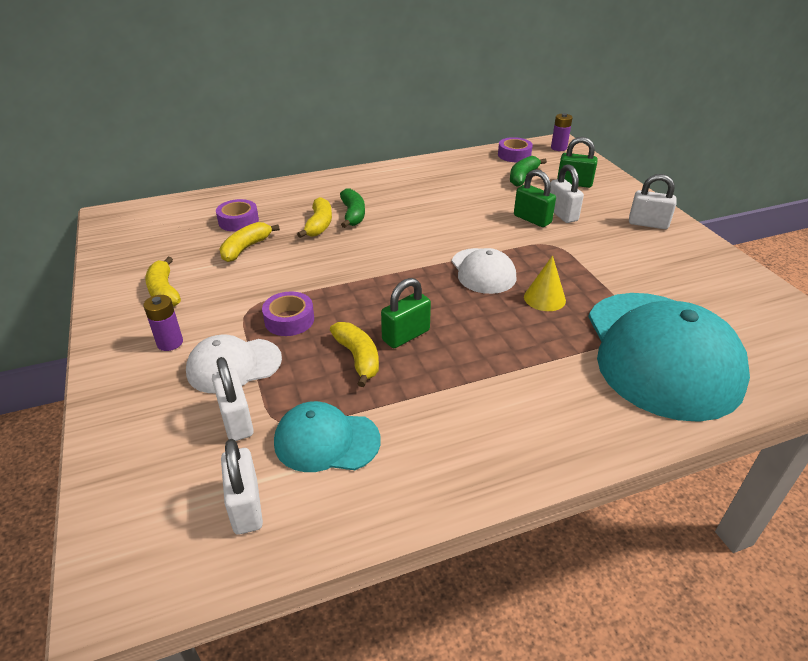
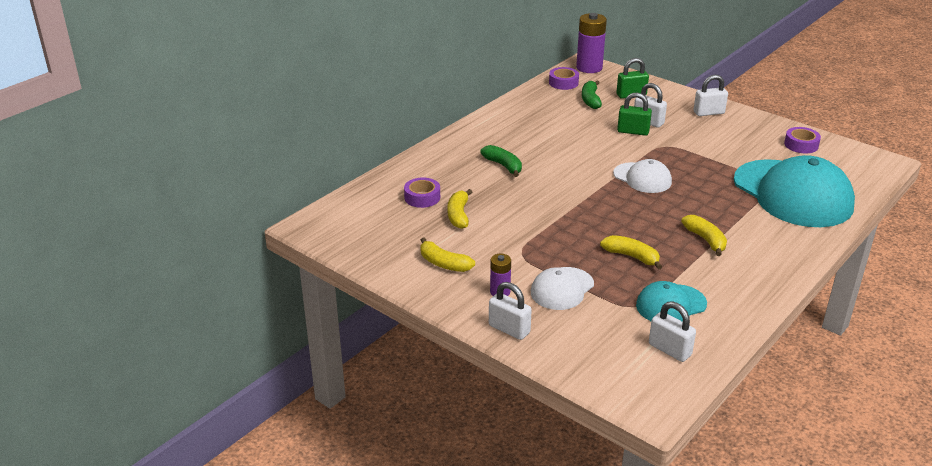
camera: 30 degrees left, 5 degrees down
white padlock [212,357,254,441] -> white padlock moved to [489,282,532,340]
purple tape [262,292,314,336] -> purple tape moved to [784,127,821,153]
yellow banana [297,197,332,238] -> yellow banana moved to [681,215,727,256]
green padlock [381,278,431,348] -> none
yellow cone [524,255,566,311] -> none
purple battery [551,113,572,151] -> purple battery [576,13,607,73], size x1.85

